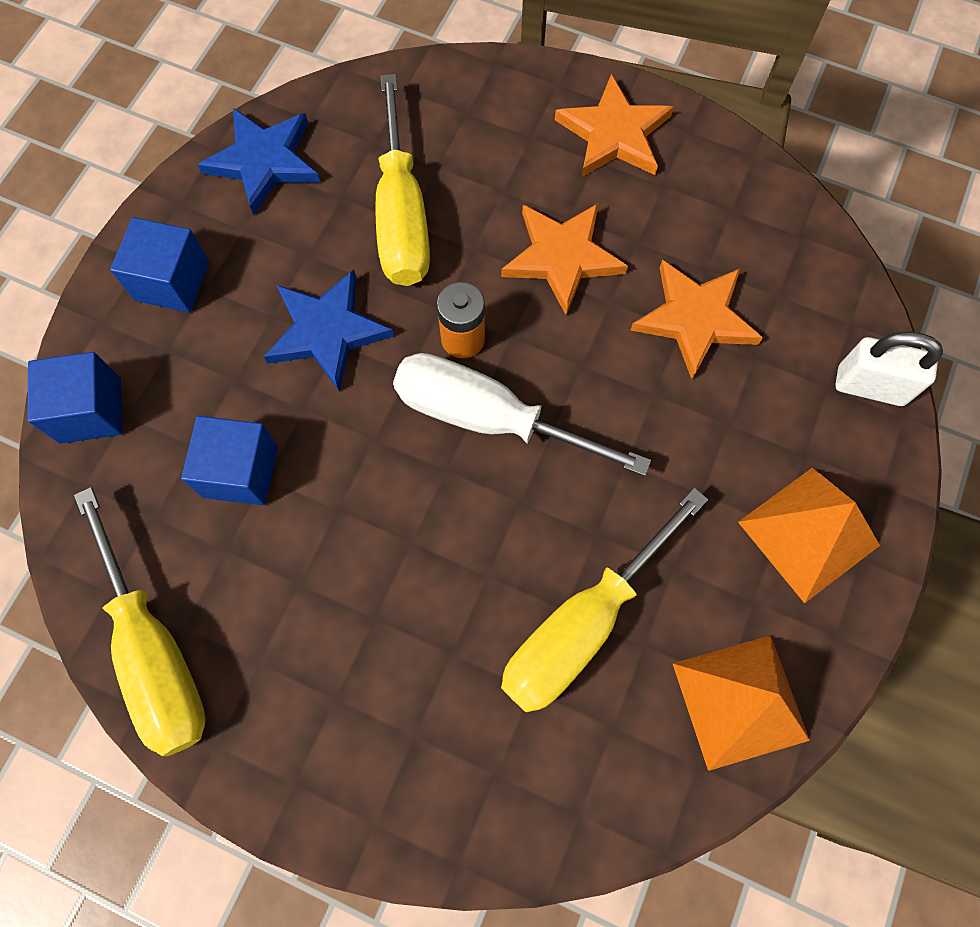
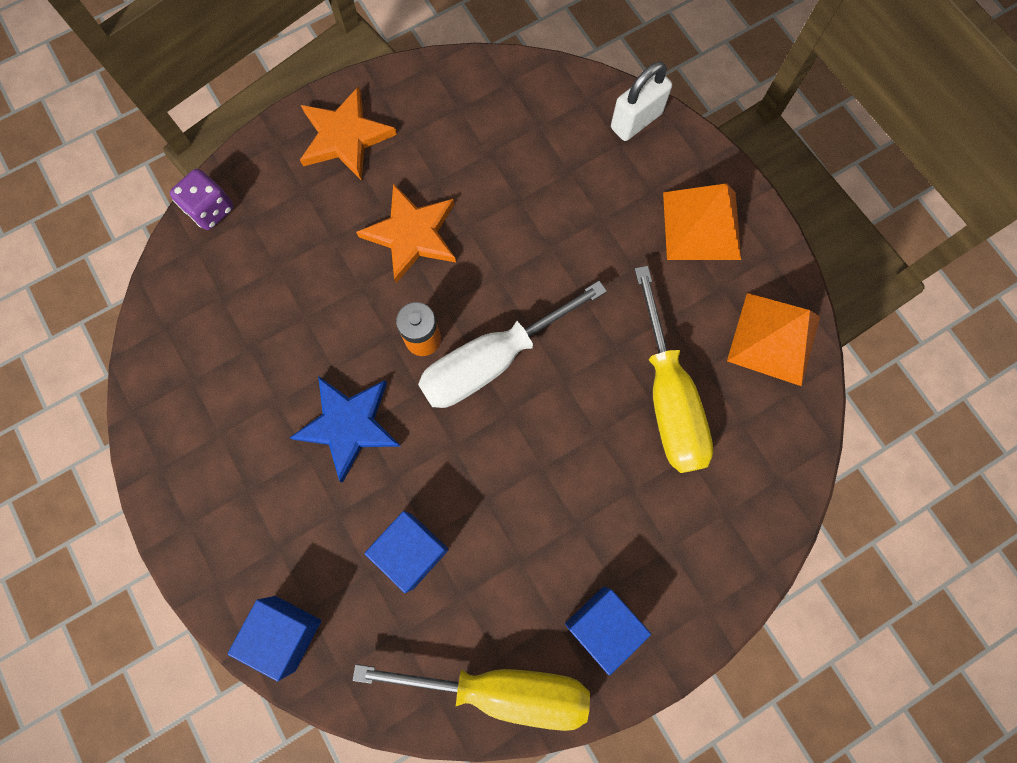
camera: 55 degrees left, 5 degrees up
blue cube [110,217,210,313] -> blue cube moved to [565,587,651,675]
blue star [197,108,321,215] -> none
yellow screwdriver [375,74,430,286] -> none
orange star [630,260,763,379] -> none
none -> purple dice [170,169,234,230]

